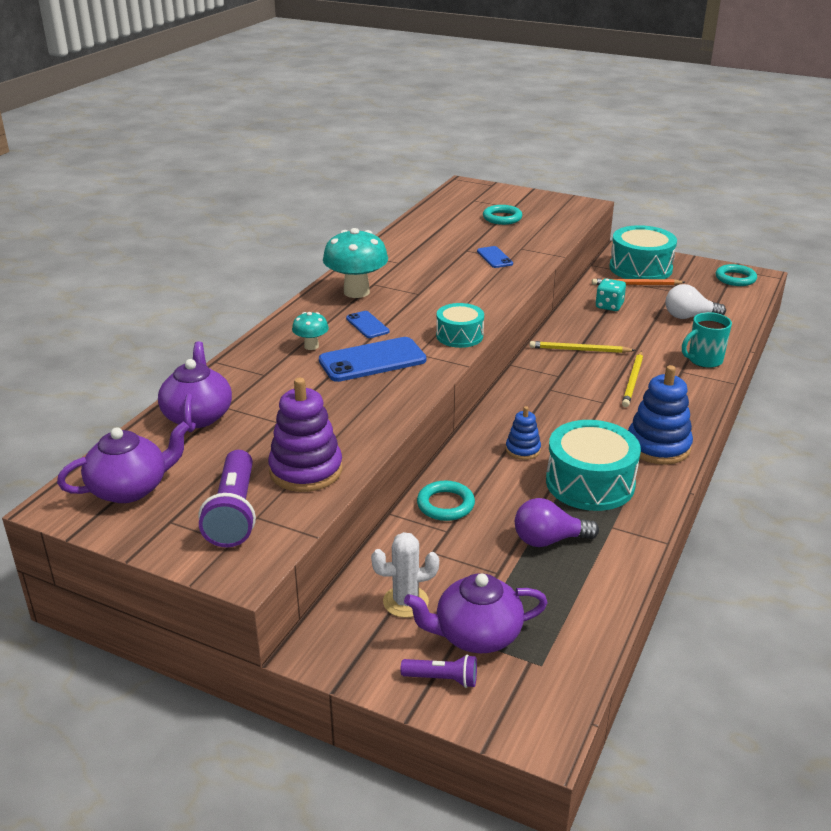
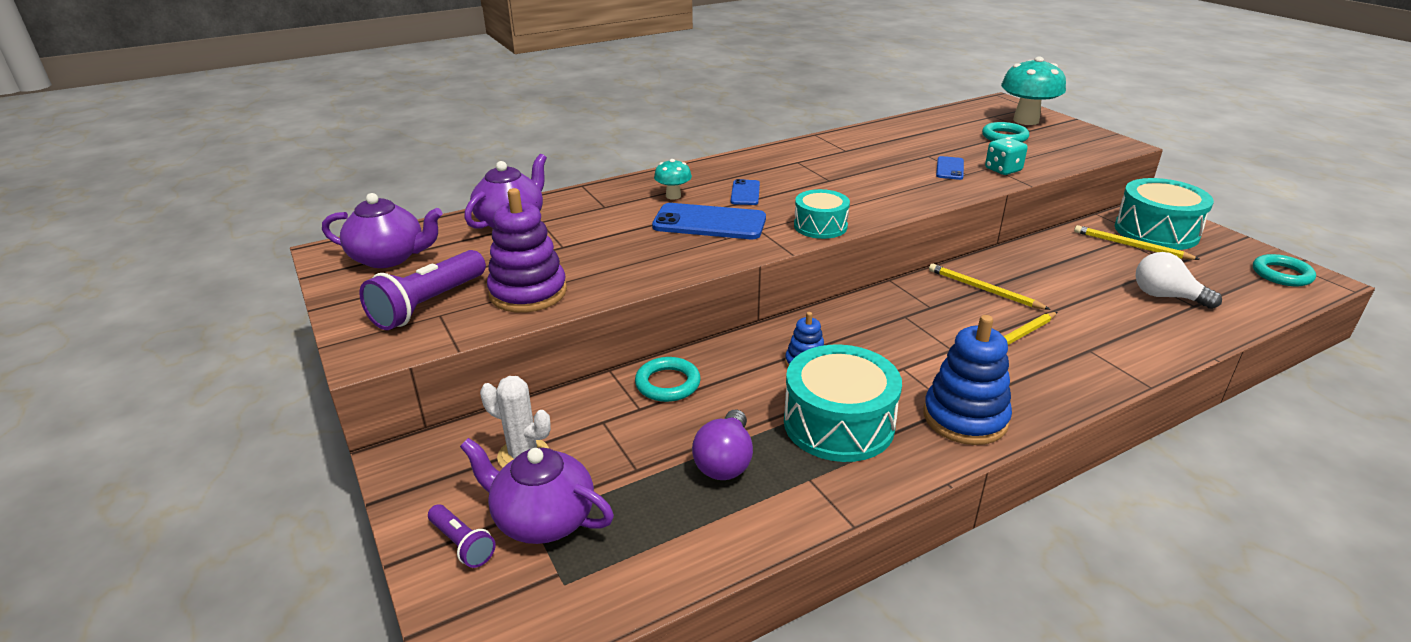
camera: 35 degrees right, 0 degrees up
turquoise mushroom [323,228,388,298] -> turquoise mushroom moved to [1001,57,1066,125]
purple light bulb [515,498,599,547] -> purple light bulb turned 105 degrees counterclockwise [692,410,753,480]
orange pencil [592,279,685,285] -> yellow pencil [1074,225,1200,260]
turquoise dice [596,278,626,311] -> turquoise dice moved to [985,137,1028,175]
turquoise mug [682,312,732,368] -> none

